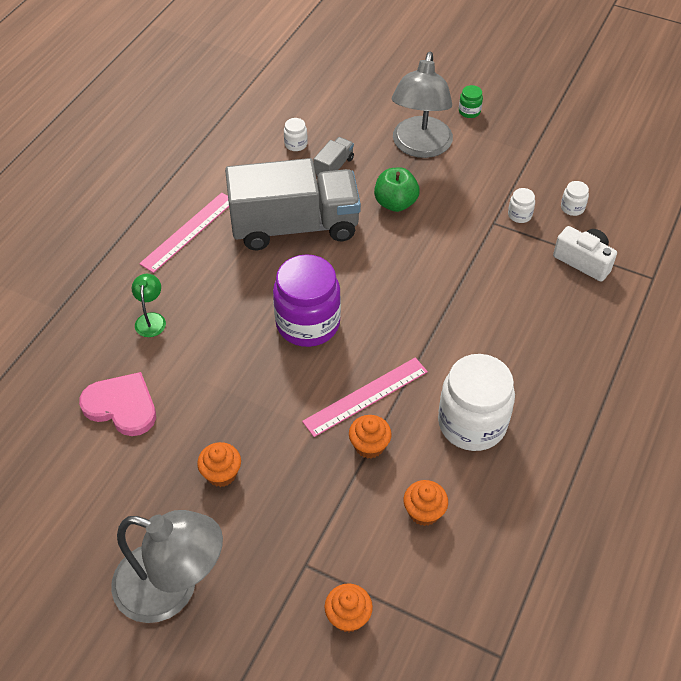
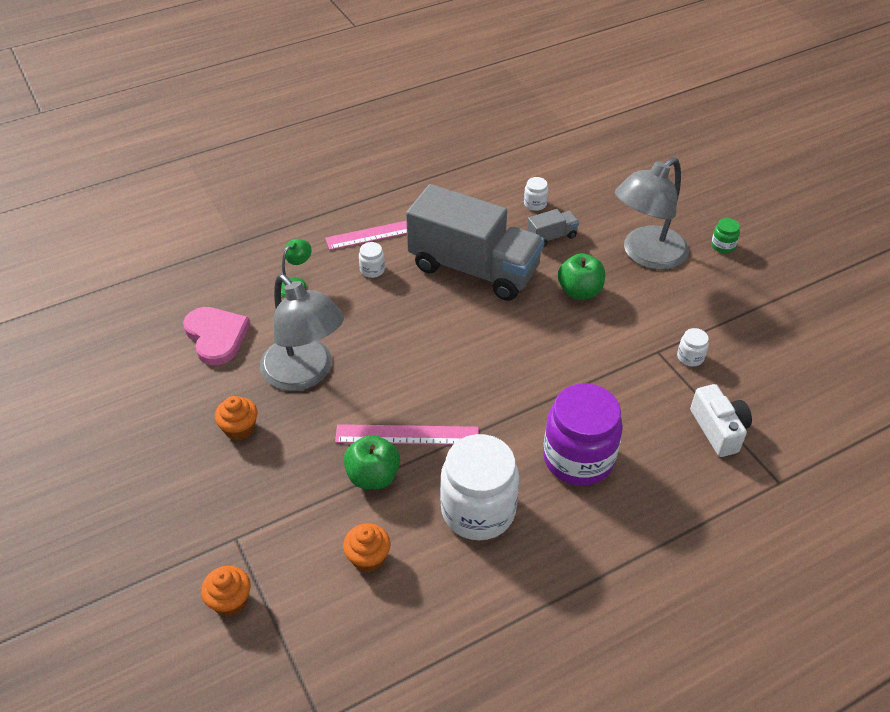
camera: 35 degrees right, 5 degrees down
grey lamp [111,510,223,623] -> grey lamp moved to [260,274,344,391]
purple jar [273,254,341,347] -> purple jar moved to [543,383,623,486]
orange cupcake [349,415,392,459] -> green apple [344,435,400,489]
white jar [561,181,589,216] -> white jar moved to [359,242,385,278]

